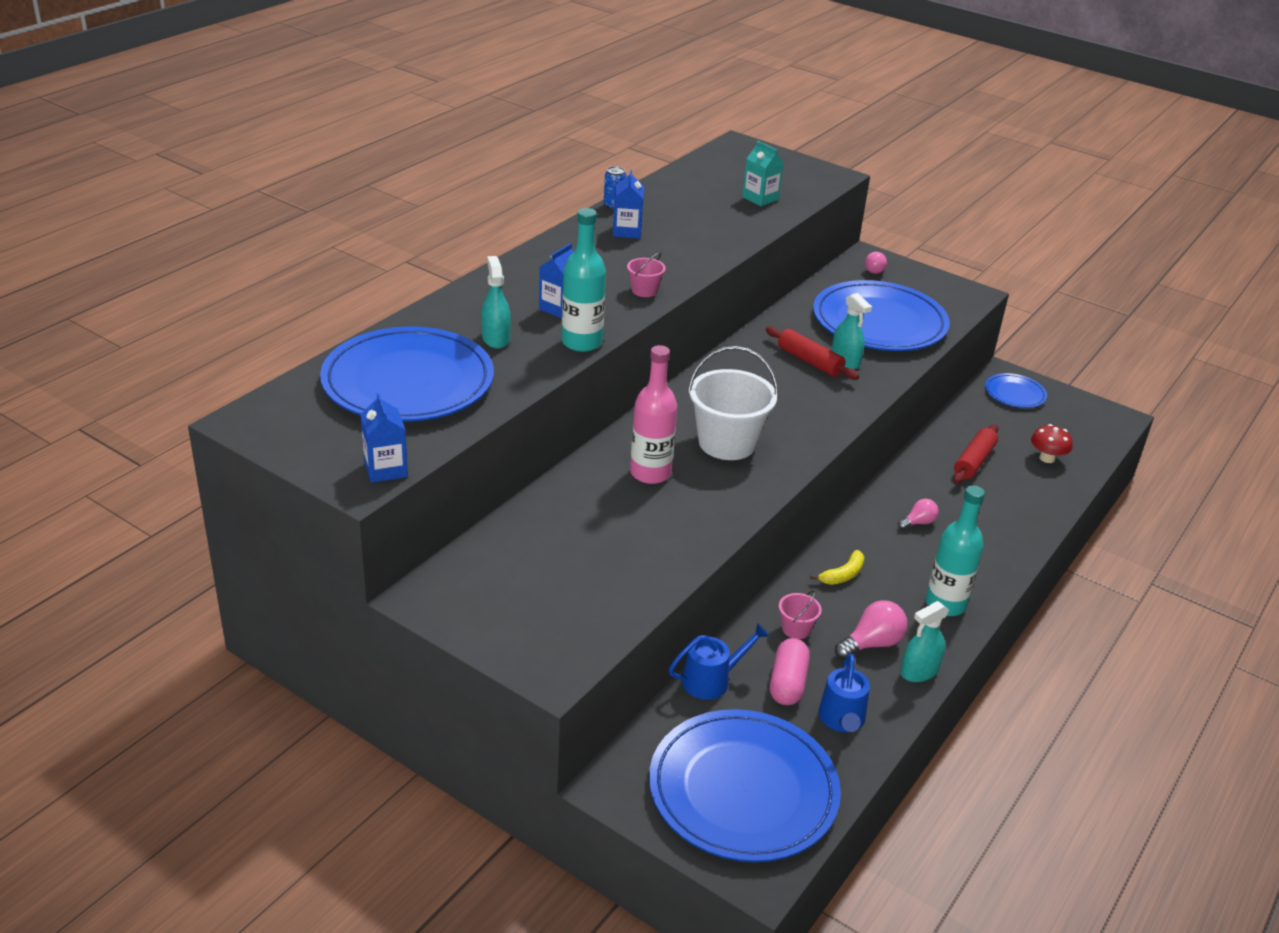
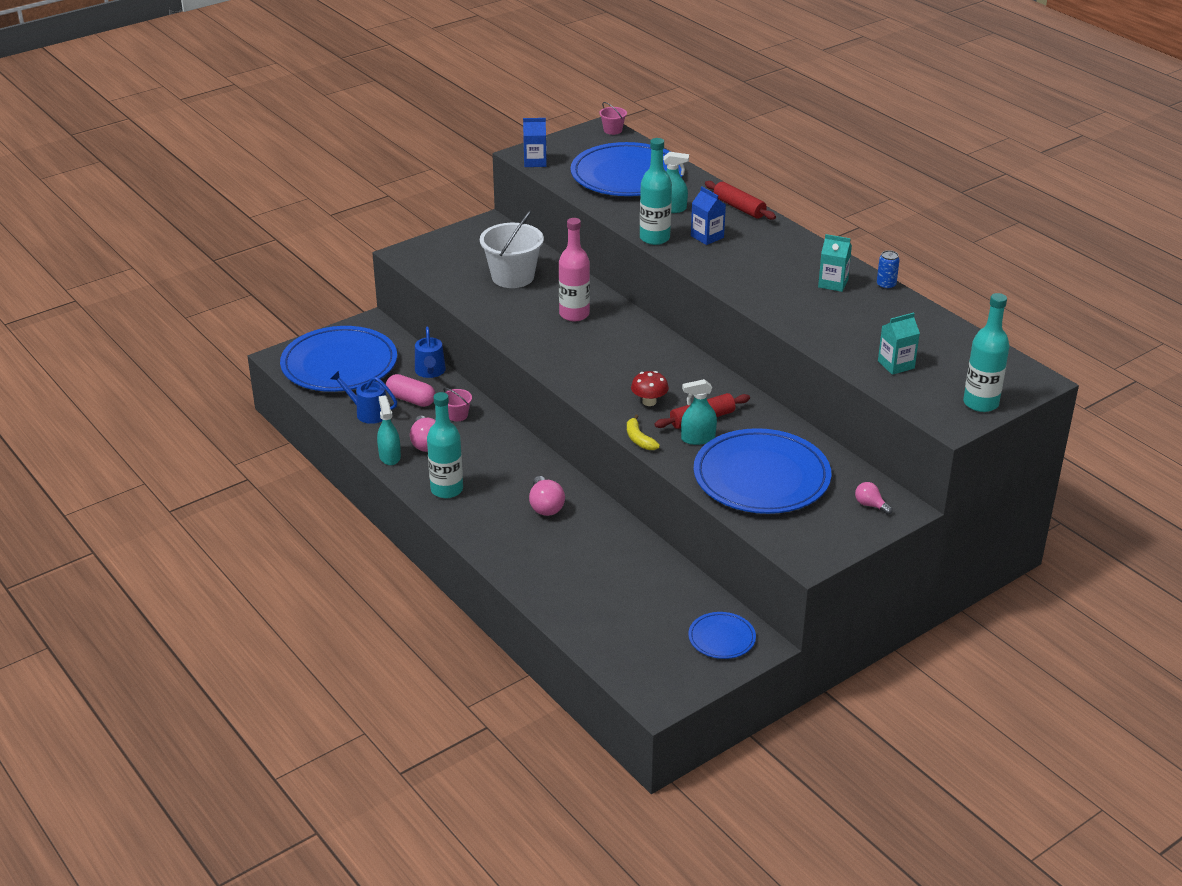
camera: 110 degrees right, 0 degrees up
blue carton [613,170,644,239] -> turquoise carton [818,234,852,292]
pink bucket [627,252,666,297] -> pink bucket moved to [599,102,627,135]
white bucket [688,346,779,460] -> white bucket moved to [480,210,544,288]
yellow banana [810,550,865,585] -> yellow banana moved to [627,415,660,450]
pink light bulb [898,498,939,530] -> pink light bulb [529,476,565,516], size x1.60
red rolling pin [953,424,998,484] -> red rolling pin moved to [705,181,776,220]
red mushroom [1031,424,1073,463] -> red mushroom moved to [631,371,669,406]
none -> turquoise bottle [963,293,1010,412]

